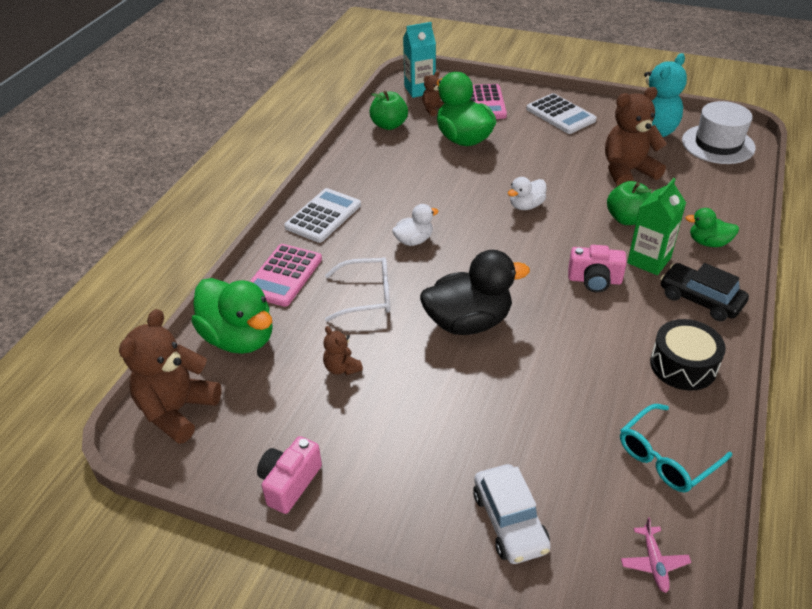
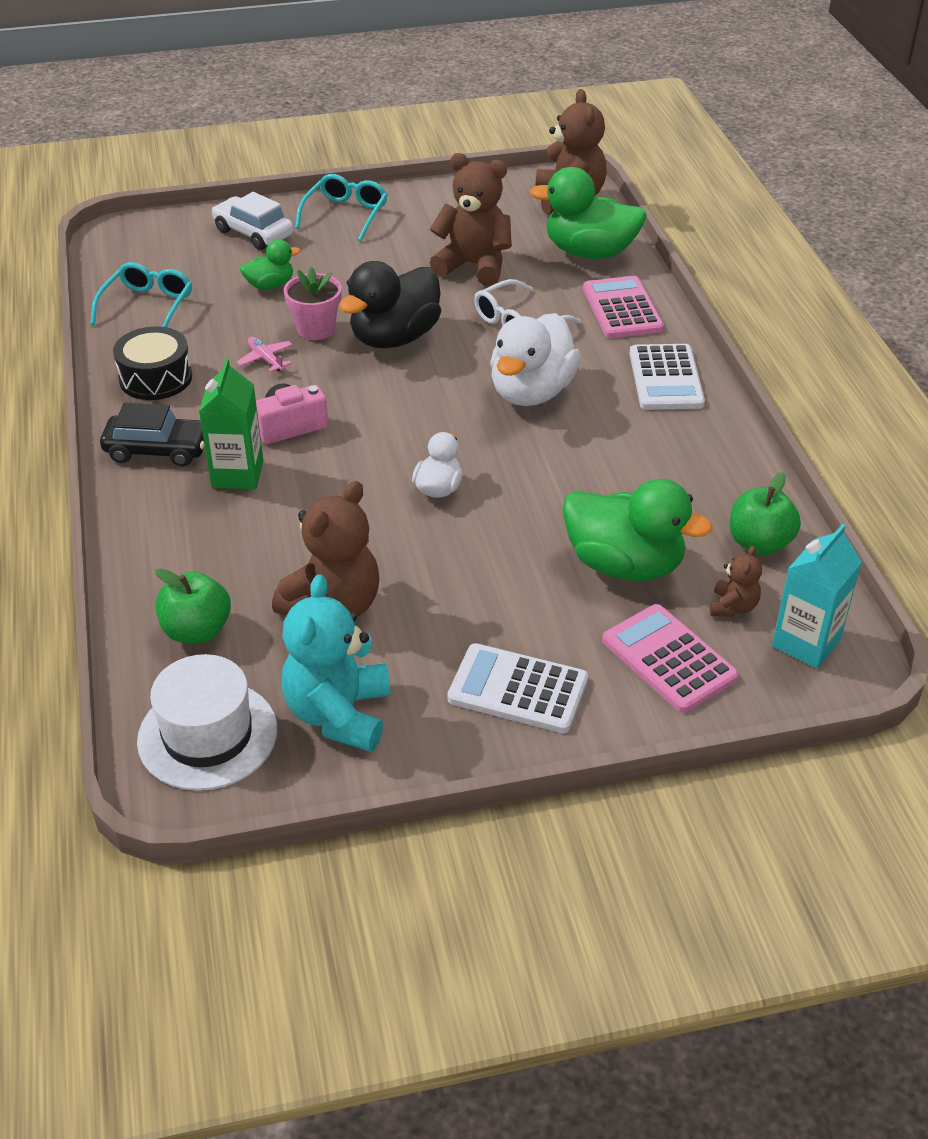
camera: 145 degrees right, 0 degrees up
pink camera [257,436,322,514] -> none
brown teddy bear [323,326,363,375] -> brown teddy bear [430,153,512,286], size x2.05
white duck [392,204,439,246] -> white duck [490,313,581,406], size x1.90
green apple [607,181,652,225] -> green apple moved to [155,568,231,643]
pink plane [621,517,691,593] -> pink plane moved to [236,337,293,372]
green duck [685,208,739,247] -> green duck moved to [240,239,301,290]
none -> pink flower pot [283,267,342,340]
none -> turquoise glasses [295,174,388,241]

